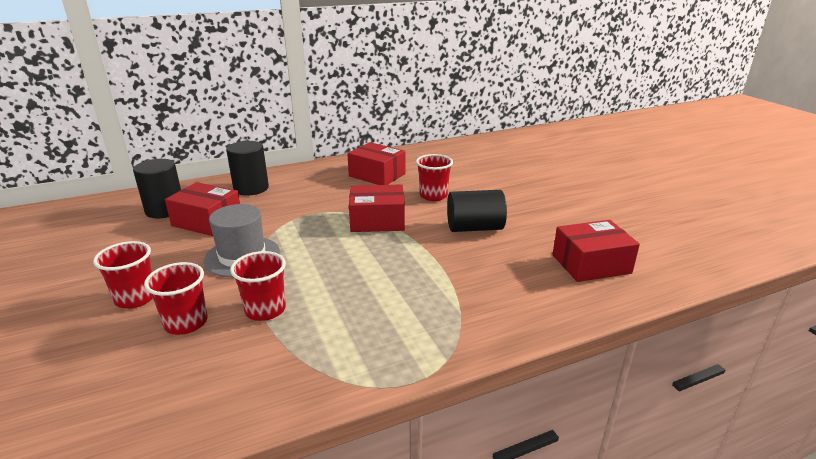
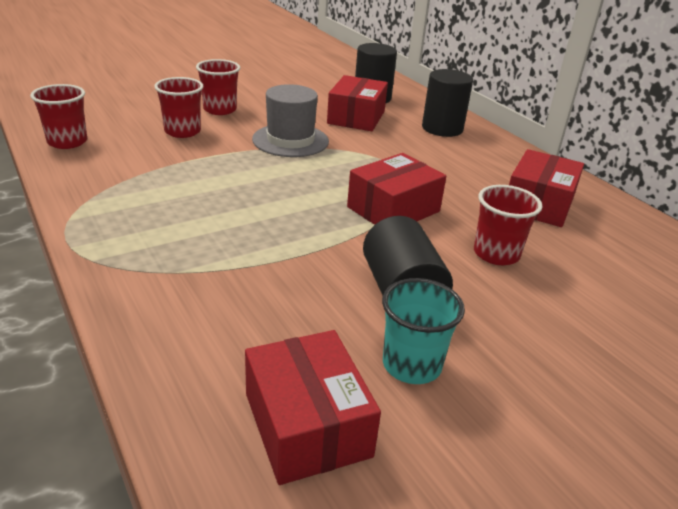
camera: 80 degrees right, 5 degrees up
red cup [230,251,286,321] -> red cup moved to [30,84,87,149]
red box [349,185,405,232] -> red box turned 60 degrees clockwise [347,153,446,225]
none -> turquoise cup [382,278,465,384]

